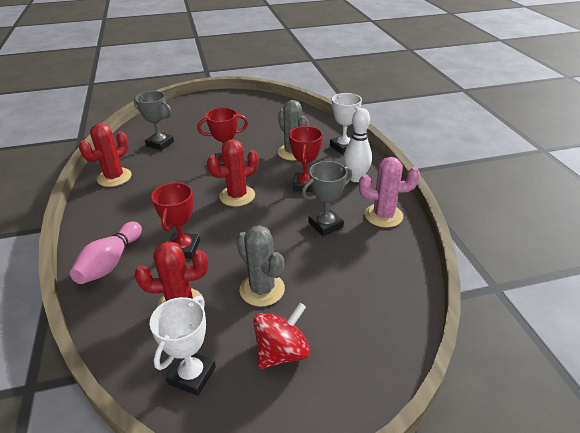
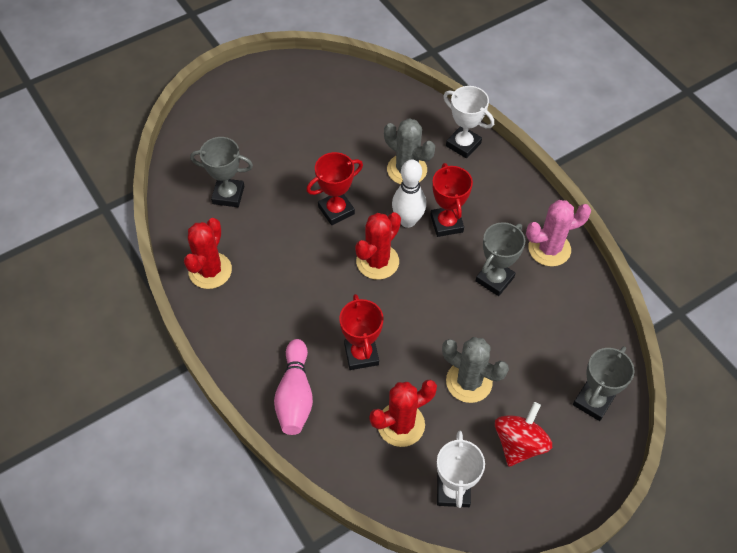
camera: 20 degrees left, 20 degrees up
white bowling pin [343,108,372,182] -> white bowling pin moved to [392,160,426,228]
none -> grey trophy [573,346,635,421]

